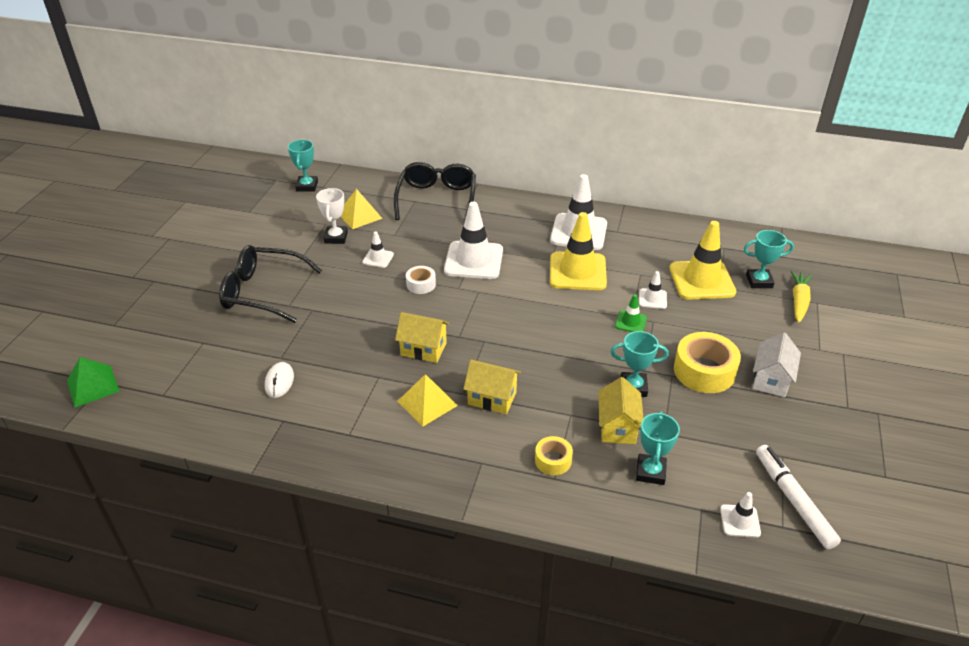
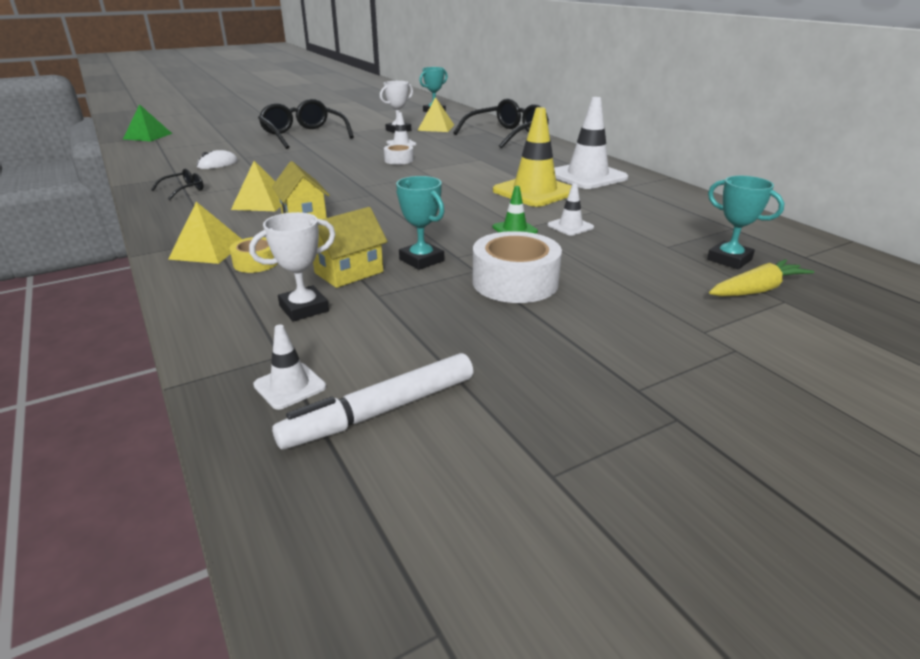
camera: 45 degrees right, 10 degrees down
yellow house [395,312,449,363] -> none
white traffic cone [444,202,503,279] -> none
turquoise trophy [636,411,680,485] -> white trophy [249,212,336,321]
yellow traffic cone [669,221,736,299] -> none
yellow tape [674,332,741,393] -> white tape [472,231,562,303]
white house [753,333,801,397] -> none
white marker [756,445,841,549] -> white marker turned 150 degrees counterclockwise [272,353,473,449]
none -> black glasses [151,169,204,200]
none -> yellow pyramid [168,202,242,264]

